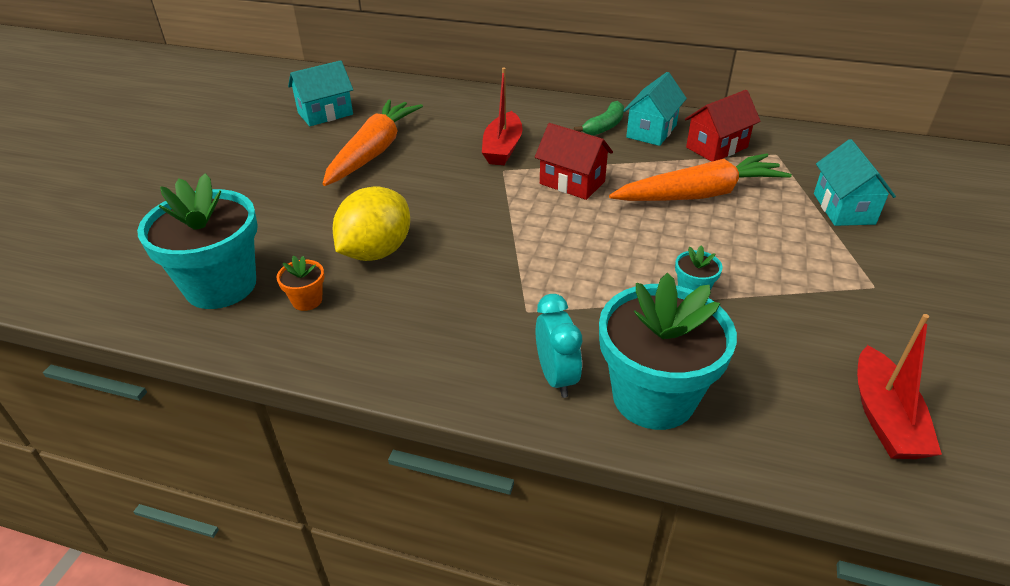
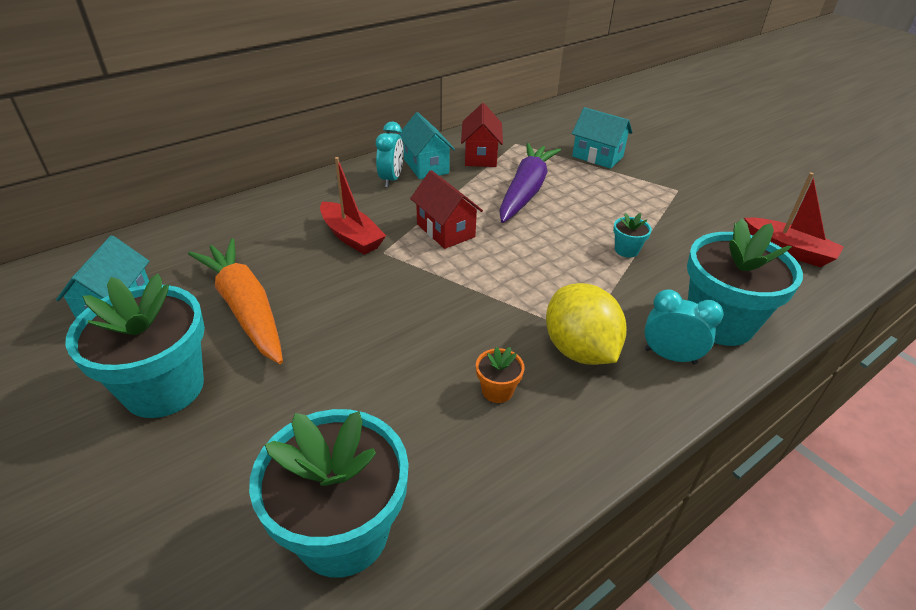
camera: 55 degrees left, 0 degrees up
orange flower pot [277,255,324,311] -> orange flower pot moved to [476,347,524,403]
yellow lemon [333,186,410,261] -> yellow lemon moved to [546,283,627,365]
red house [535,123,613,200] -> red house turned 75 degrees clockwise [410,170,483,249]
green banana [574,101,624,136] -> turquoise clock [376,122,404,188]
orange carrot [609,153,792,201] -> purple carrot [499,143,561,223]
none -> turquoise flower pot [65,274,205,418]

